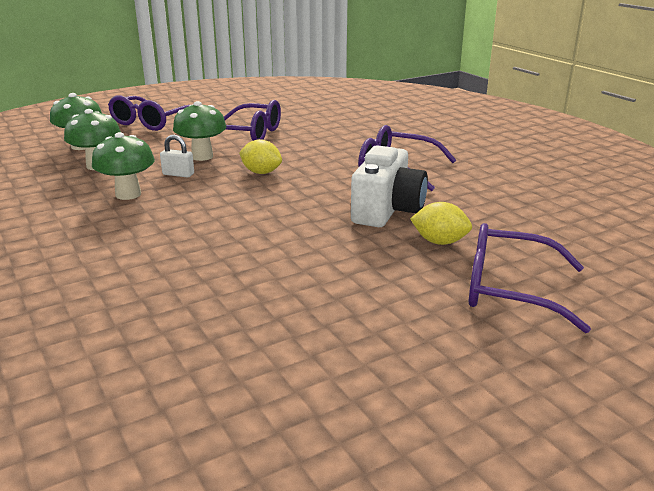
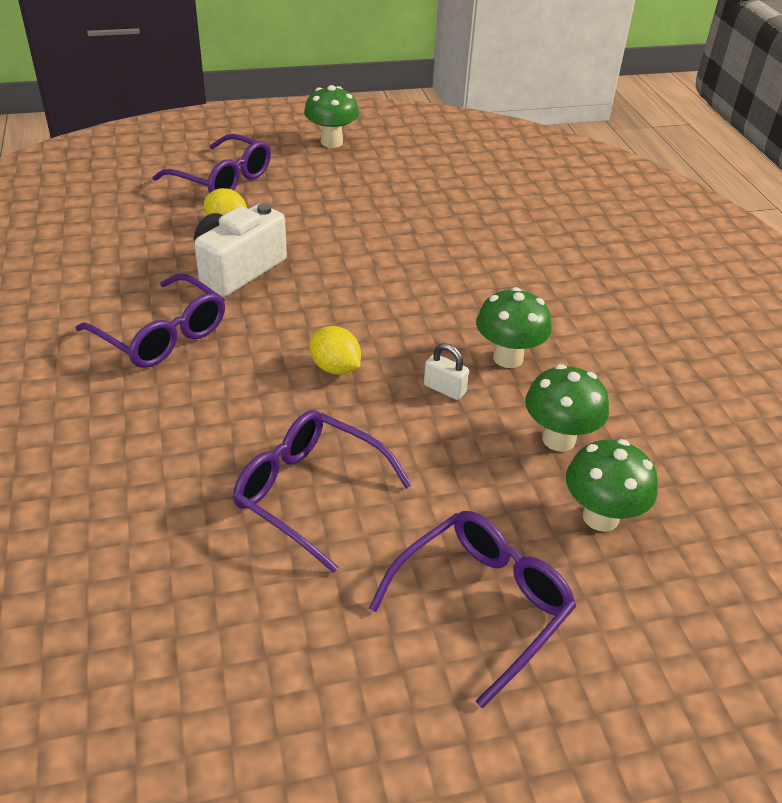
camera: 165 degrees left, 15 degrees up
green mushroom [173,101,226,161] -> green mushroom moved to [304,85,359,148]

